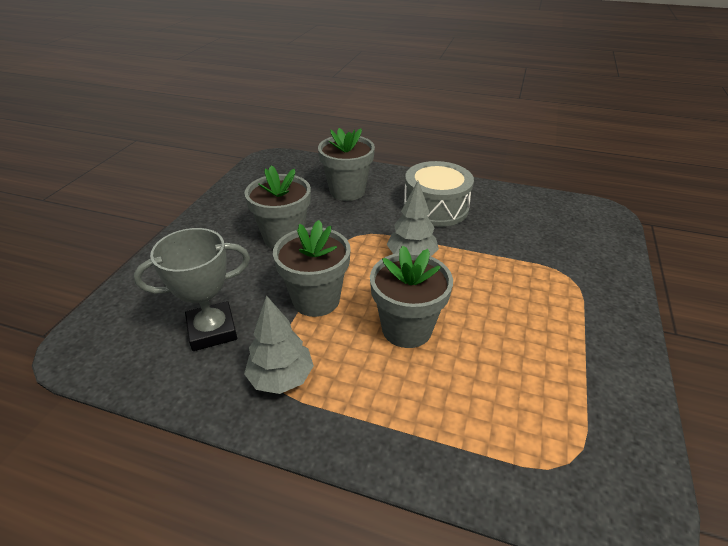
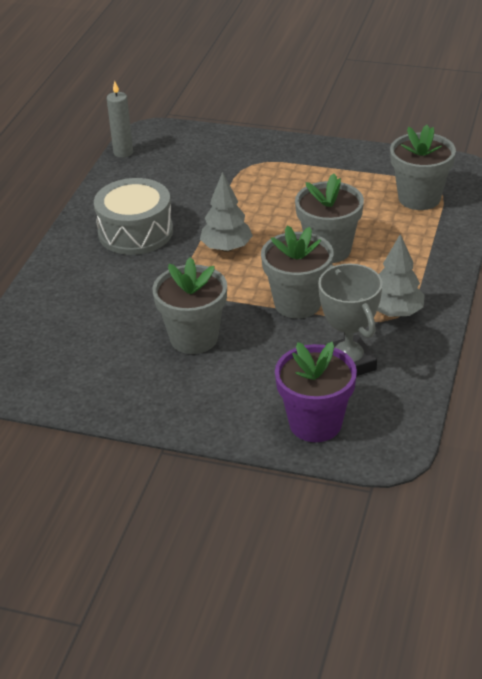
camera: 90 degrees left, 0 degrees up
grey flower pot [318,128,375,201] -> grey flower pot moved to [390,125,456,210]
none -> grey candle [107,81,133,158]
none -> purple flower pot [275,342,357,442]

